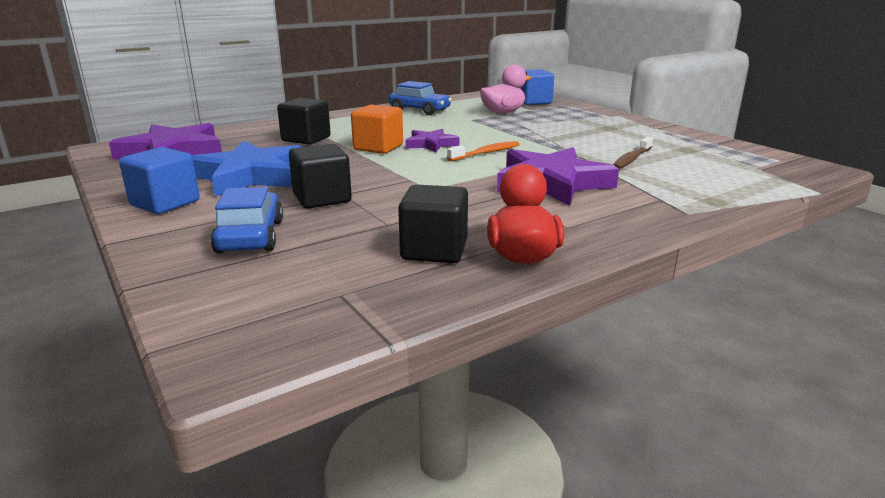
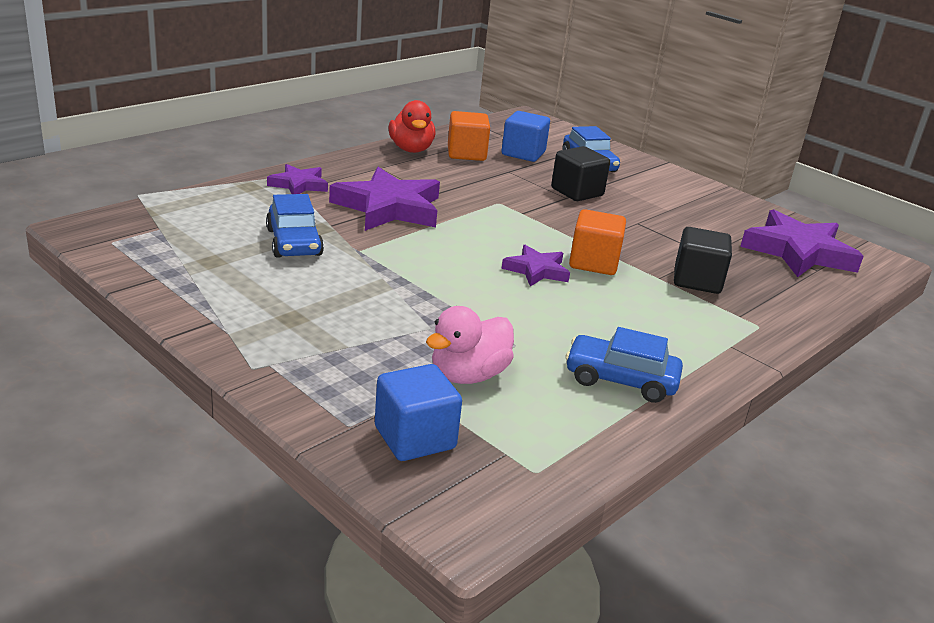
camera: 165 degrees right, 5 degrees up
blue cube [119,147,200,214] -> blue cube moved to [501,111,550,162]
blue star [192,141,302,197] -> none
black cube [398,185,468,263] -> orange cube [448,111,490,161]
orange toothbrush [447,141,520,161] -> none
brown toothbrush [613,137,653,169] -> blue car [266,194,324,258]
none -> purple star [267,164,328,194]

